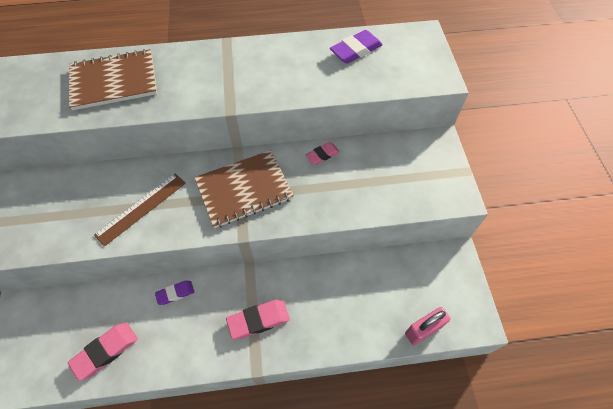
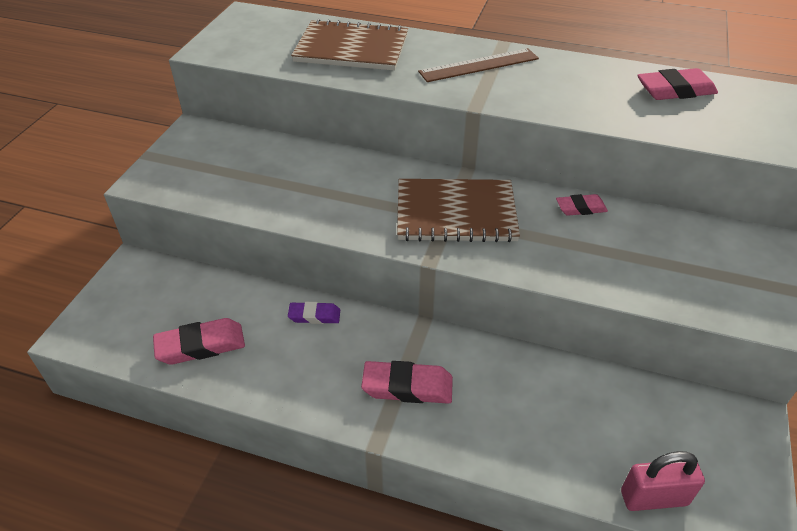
camera: 25 degrees right, 15 degrees down
brown ruler [94,173,186,247] -> brown ruler moved to [418,48,539,82]
purple eraser [330,30,383,64] -> pink eraser [637,68,718,100]

